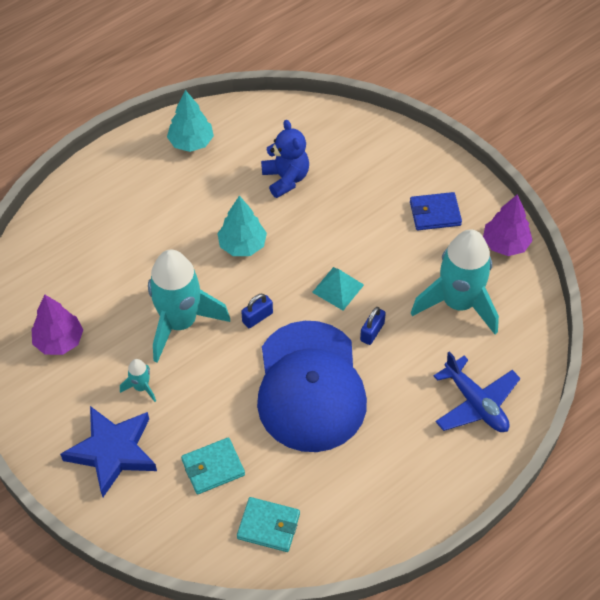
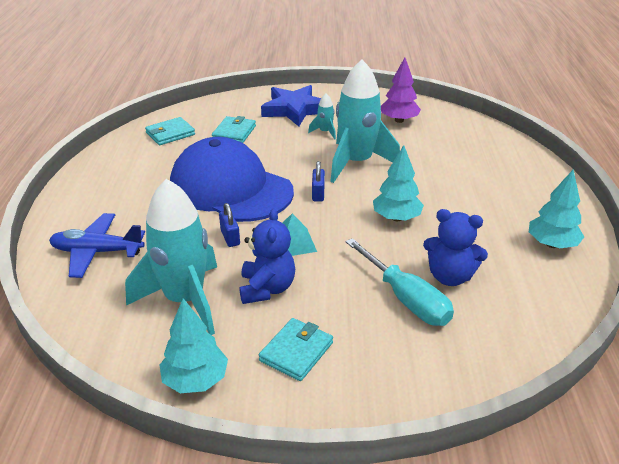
camera: 130 degrees right, 20 degrees down
blue wallet [410,192,462,230] -> turquoise wallet [259,318,333,381]
purple tree [483,194,533,256] -> turquoise tree [160,298,228,393]
none -> blue teddy bear [239,209,295,304]
none -> turquoise screwdriver [346,238,454,326]

